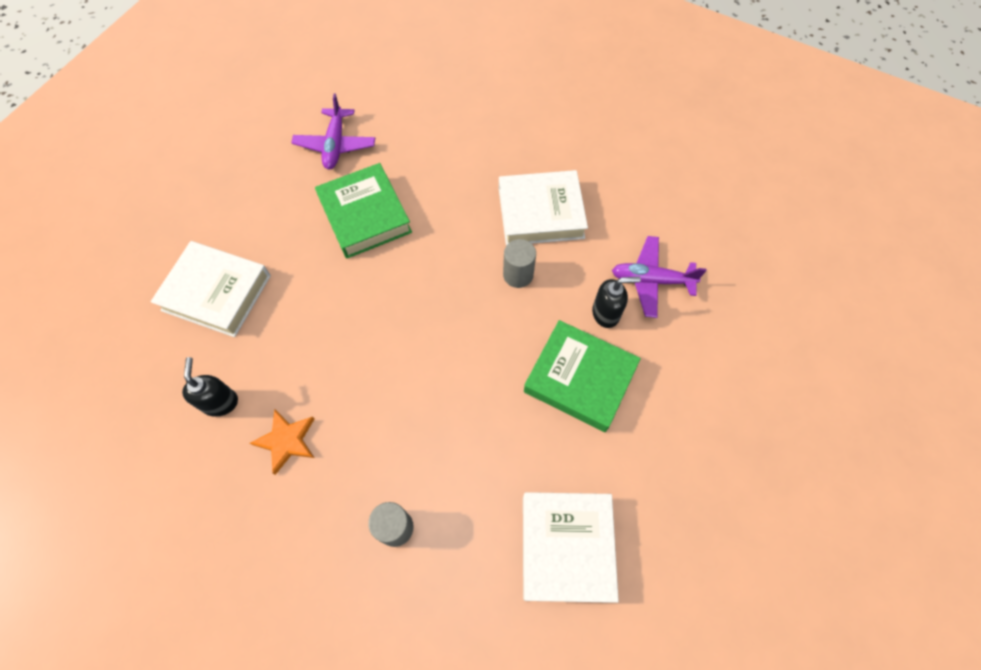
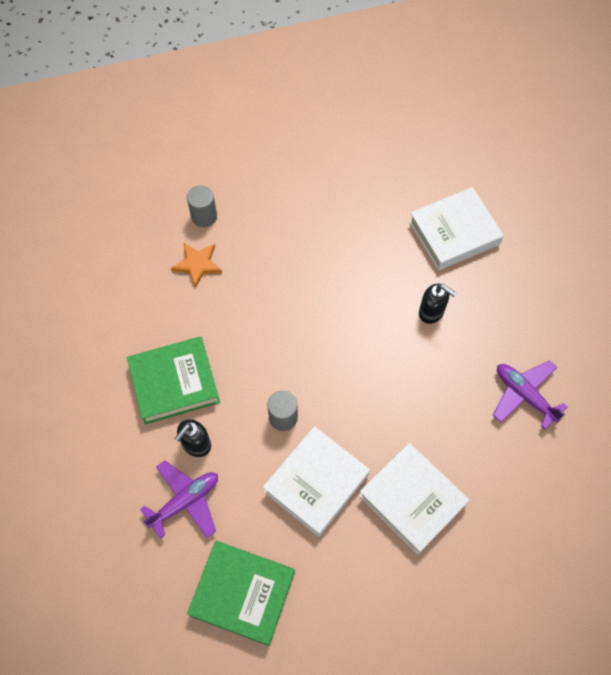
camera: 135 degrees right, 0 degrees up
black soap dispenser [182,357,238,417] -> black soap dispenser moved to [419,284,456,324]
orange star [250,409,315,475] -> orange star moved to [171,242,222,288]
green book [315,163,412,258] -> green book moved to [187,541,295,646]
white book [523,492,619,603] -> white book moved to [359,443,469,555]

